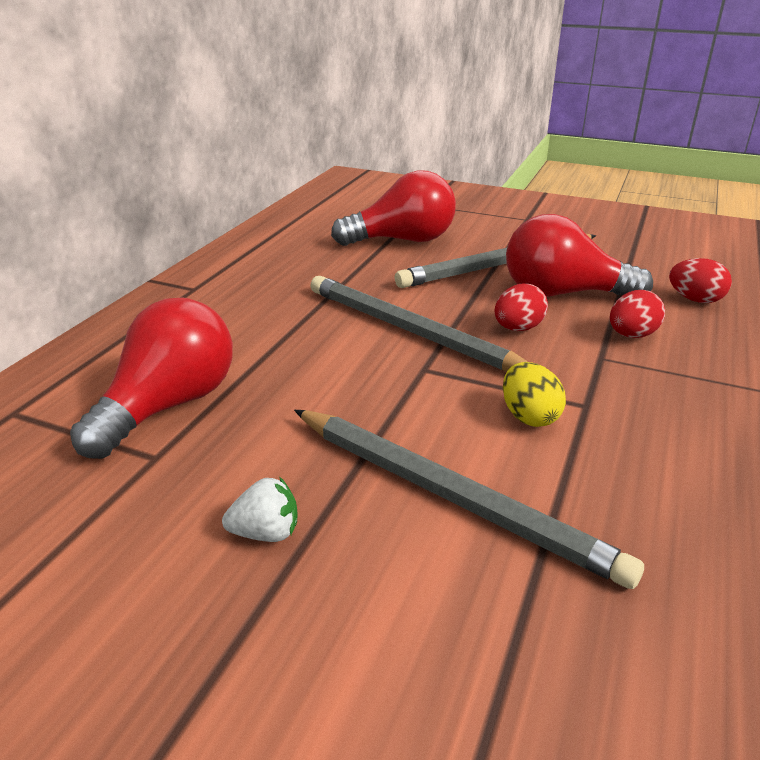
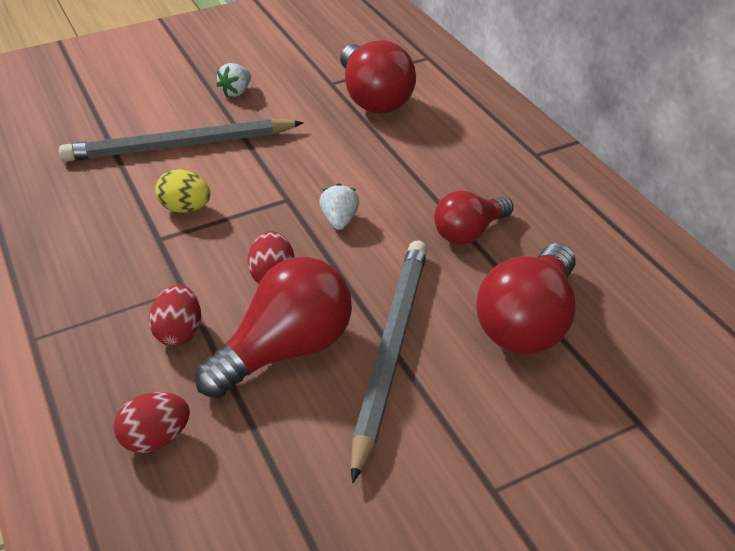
camera: 130 degrees right, 10 degrees up
grey pencil [310,276,528,372] -> white strawberry [319,184,359,230]
none -> red light bulb [434,191,514,244]

